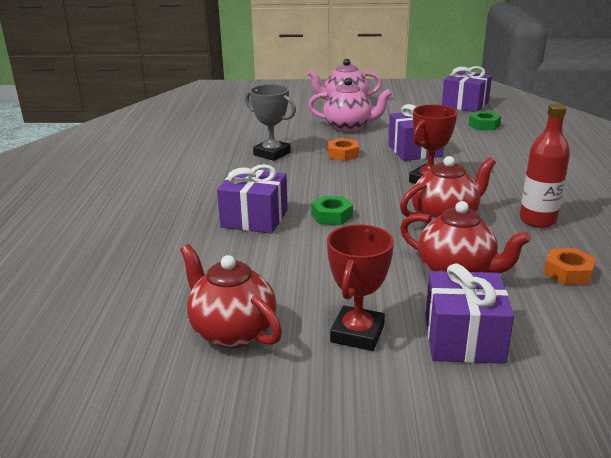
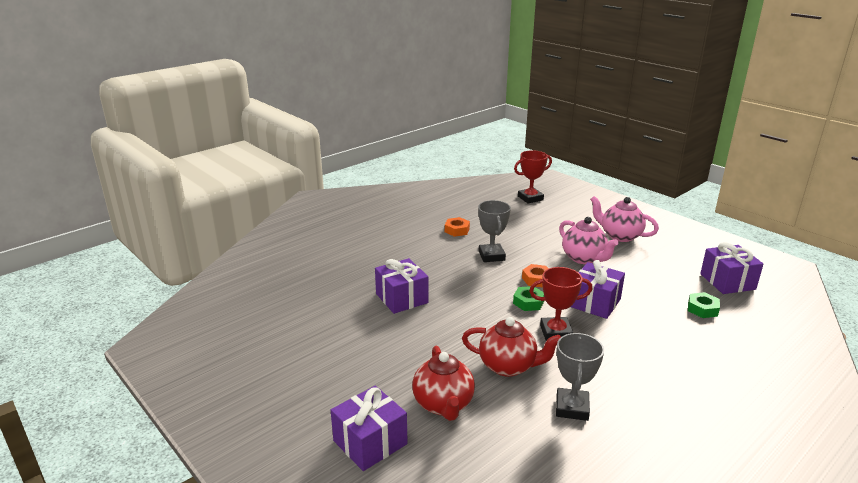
camera: 45 degrees right, 0 degrees up
red teapot [180,244,282,348] -> none
green nut [311,196,353,225] -> green nut moved to [513,286,544,311]
red trophy [327,224,394,351] -> red trophy moved to [514,150,552,203]
red bottle [520,103,570,228] -> grey trophy [556,333,604,421]
orange nut [544,248,596,285] -> orange nut moved to [445,217,470,237]

